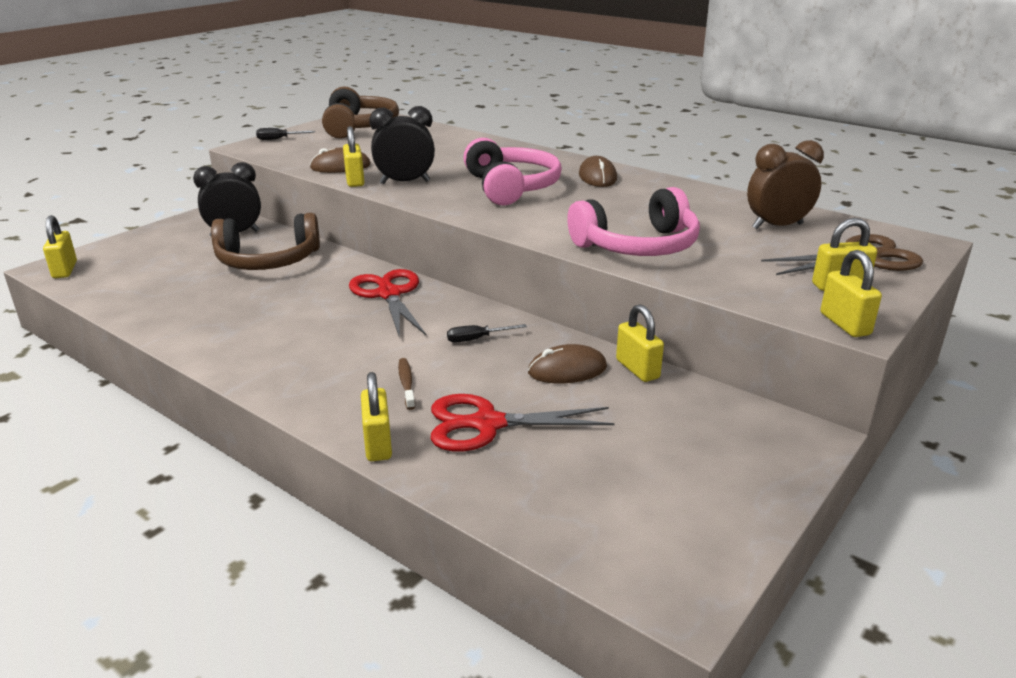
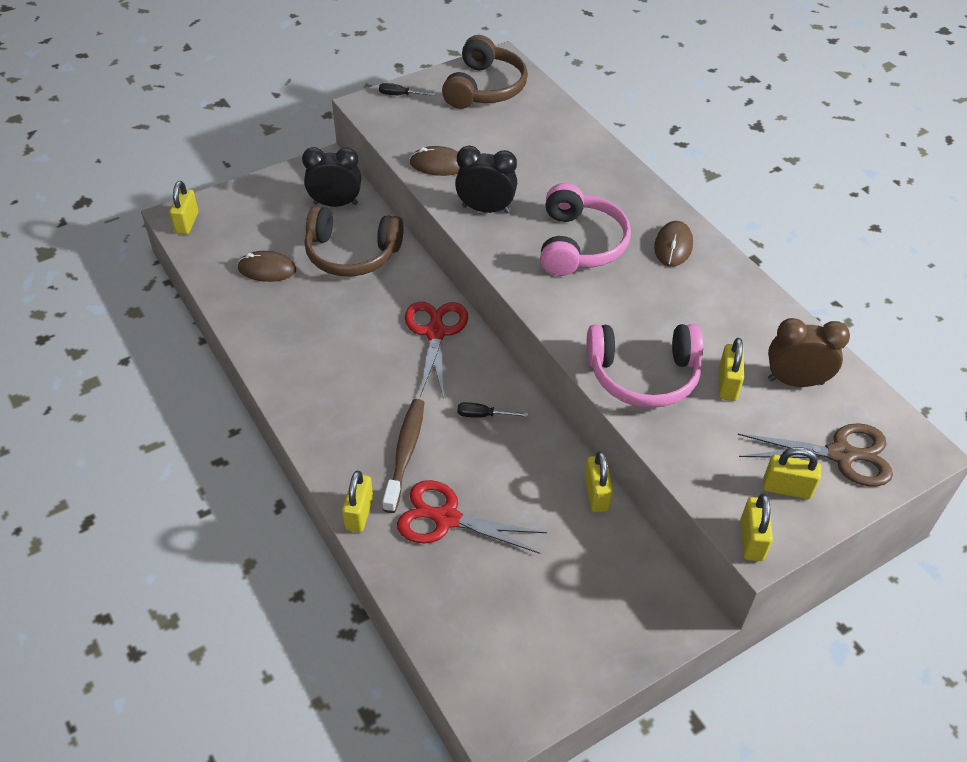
camera: 20 degrees right, 20 degrees up
yellow padlock [343,126,364,187] -> yellow padlock moved to [719,338,744,401]
brown toothbrush [398,358,415,410] -> brown toothbrush [382,399,424,513], size x1.88
brown mouse [528,344,607,383] -> brown mouse moved to [237,251,296,282]

